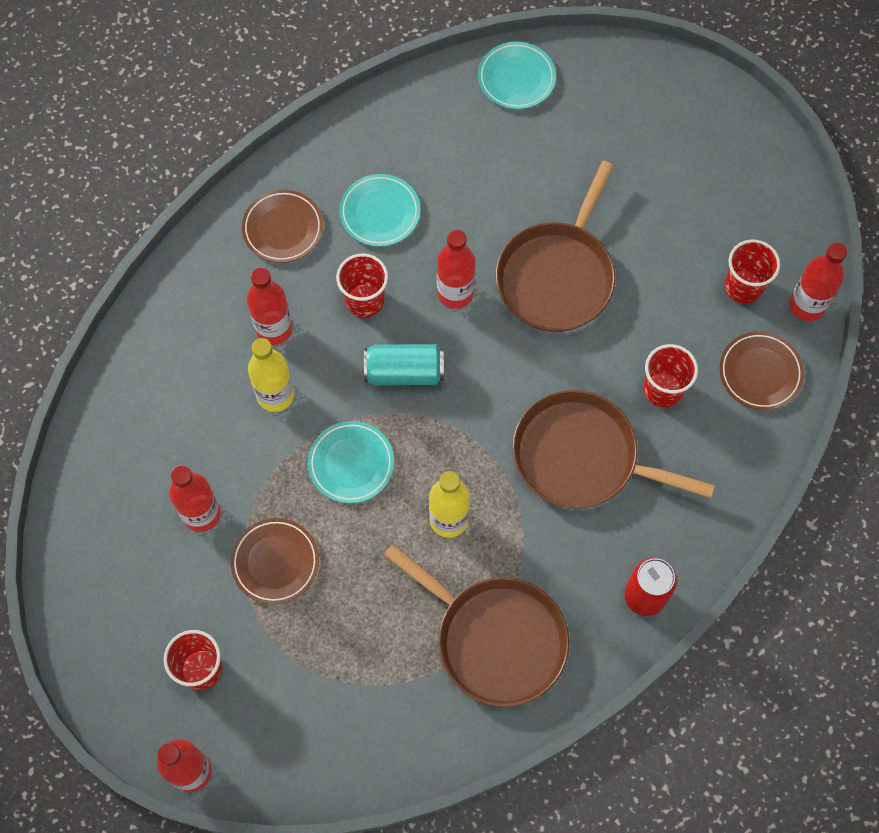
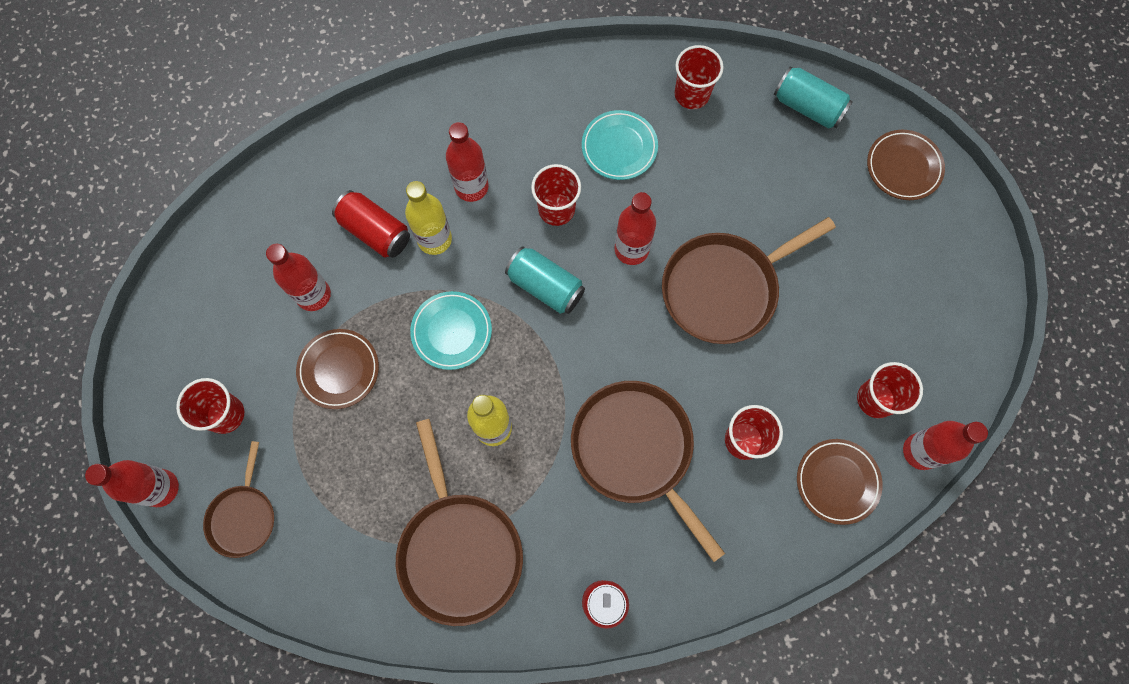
camera: 35 degrees right, 5 degrees up
brown plate [242,190,323,263] -> brown plate moved to [867,130,945,200]
turquoise plate [478,42,556,109] -> turquoise can [774,66,852,129]
none -> brown pan [203,441,274,558]
none -> red can [332,190,410,258]
none -> red cup [675,45,724,109]

